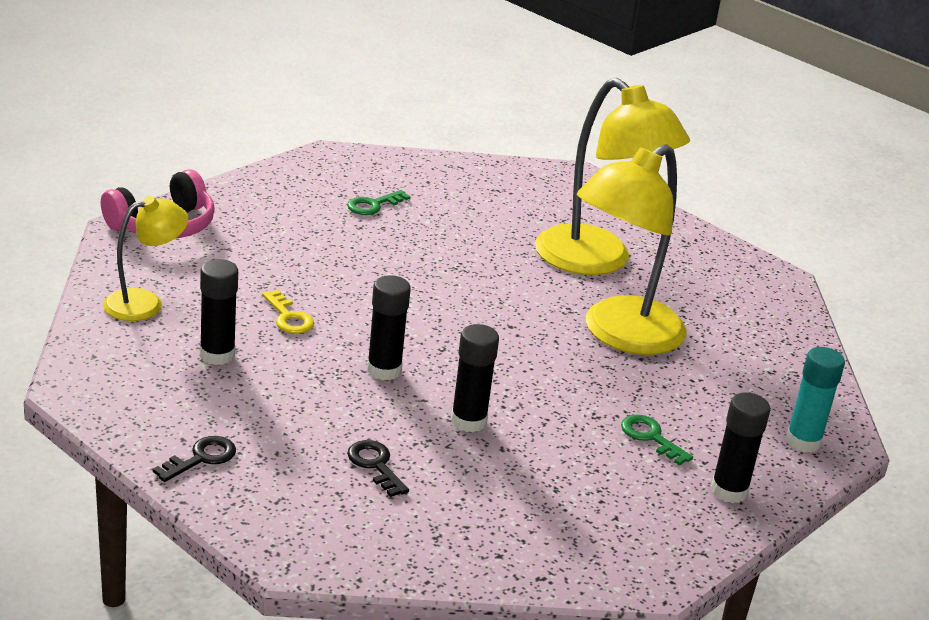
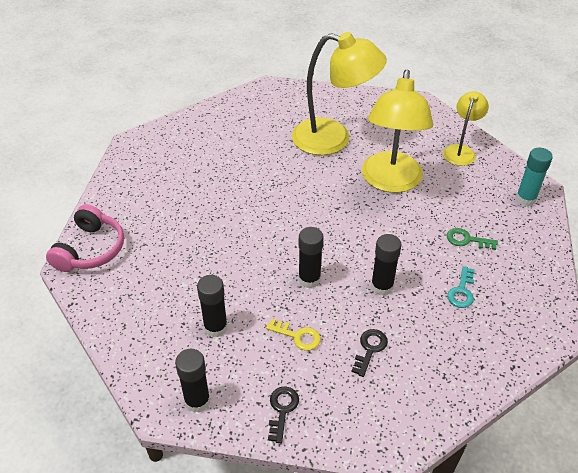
camera: 30 degrees left, 15 degrees up
yellow lamp [103,196,189,321] -> yellow lamp moved to [443,91,489,166]
yellow key [262,290,314,334] -> yellow key moved to [266,319,321,351]
green key [347,190,410,215] -> none
black key [347,440,409,497] -> black key turned 90 degrees clockwise [351,329,388,377]
black glue stick [711,393,770,503] -> black glue stick moved to [175,349,210,413]
none -> turquoise key [447,266,475,308]

